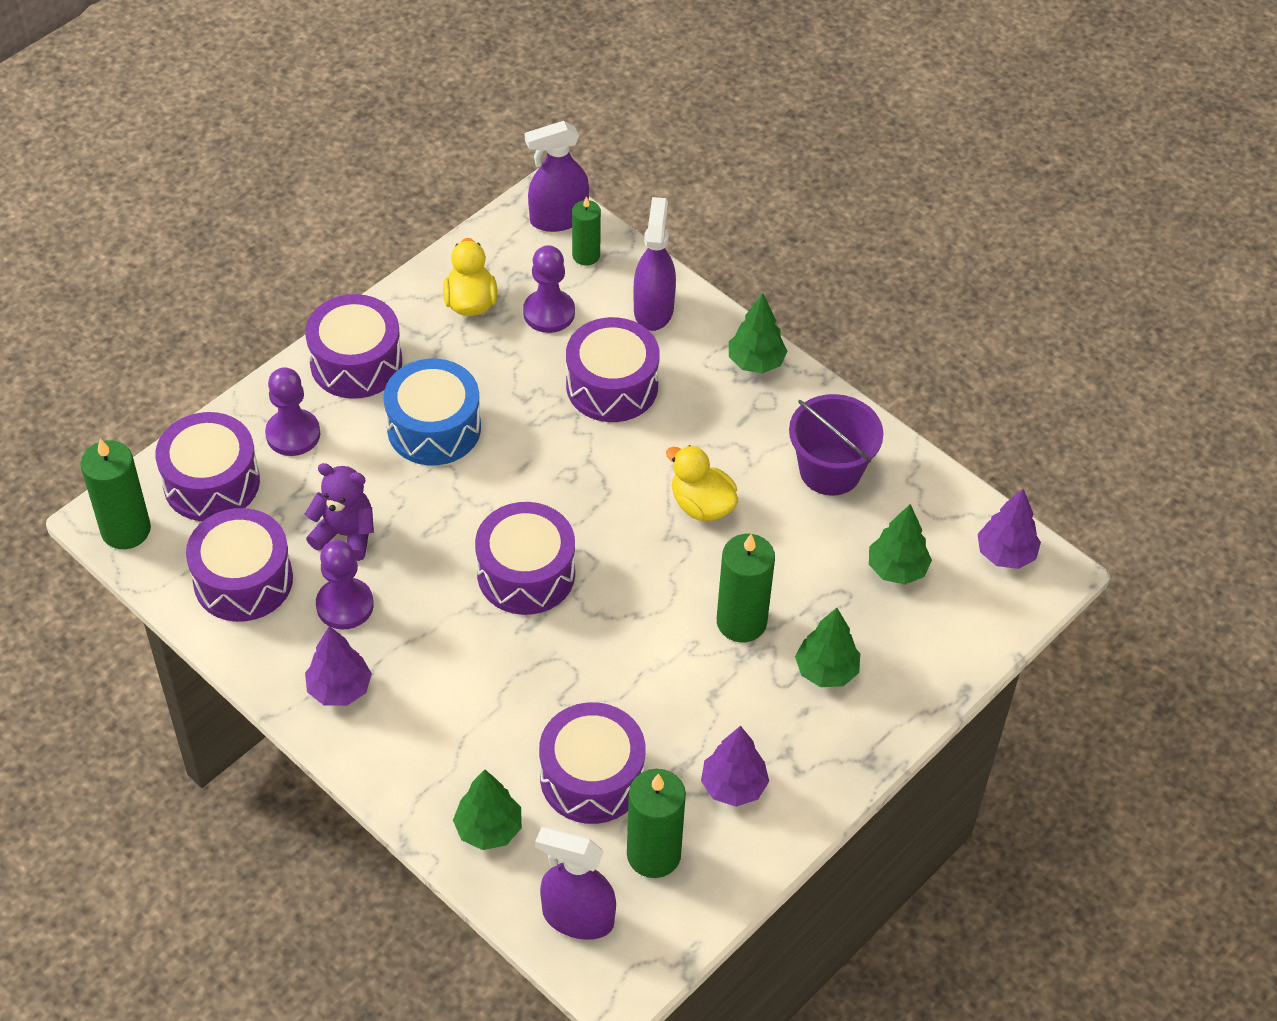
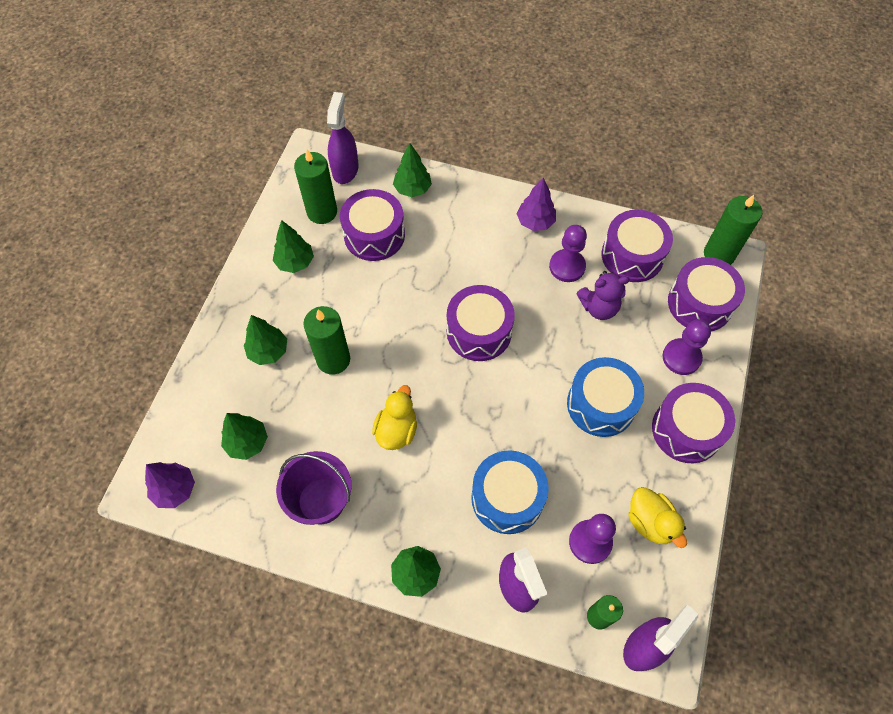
camera: 155 degrees right, 10 degrees up
purple spray bottle [535,827,616,940] -> purple spray bottle turned 75 degrees counterclockwise [327,92,359,184]
purple drum [566,317,660,422] -> blue drum [471,450,549,534]
yellow duck [666,445,738,521] -> yellow duck turned 90 degrees counterclockwise [372,385,417,450]
purple tree [701,726,769,807] -> green tree [273,220,314,273]

